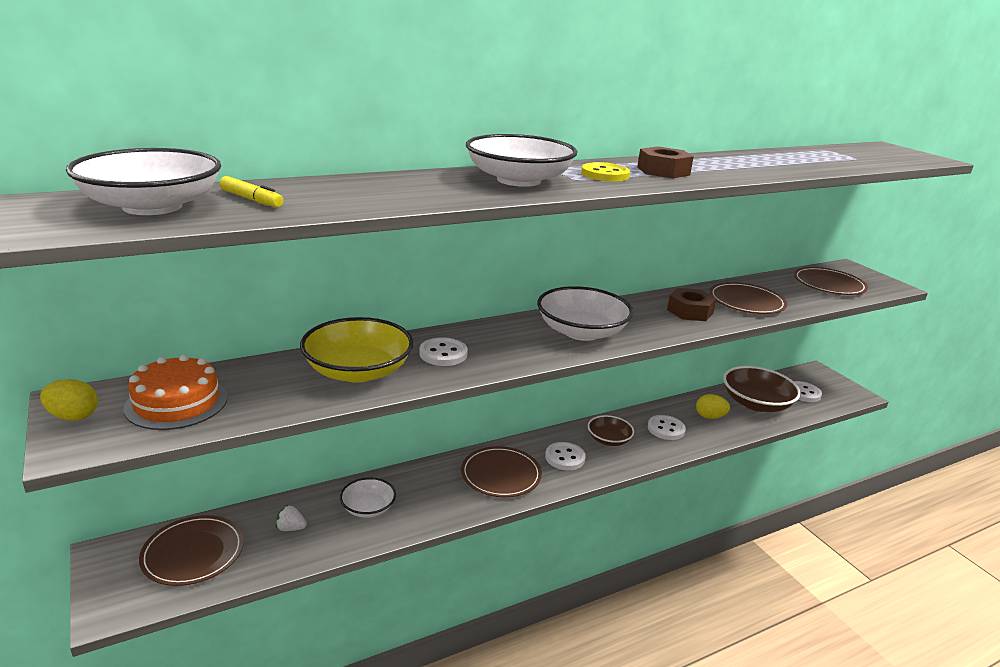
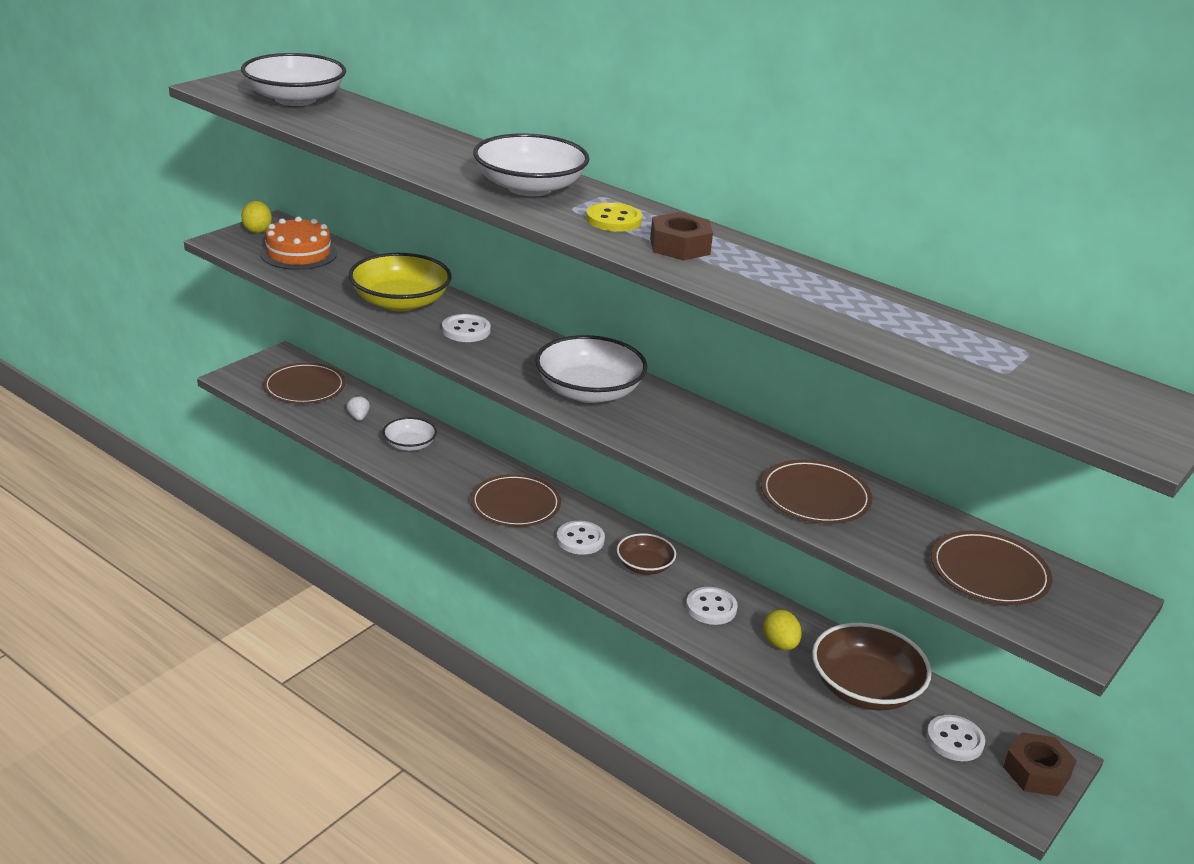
camera: 65 degrees right, 5 degrees up
yellow marker [219,176,283,207] -> none
brown nut [667,288,717,321] -> brown nut moved to [1003,732,1077,796]

